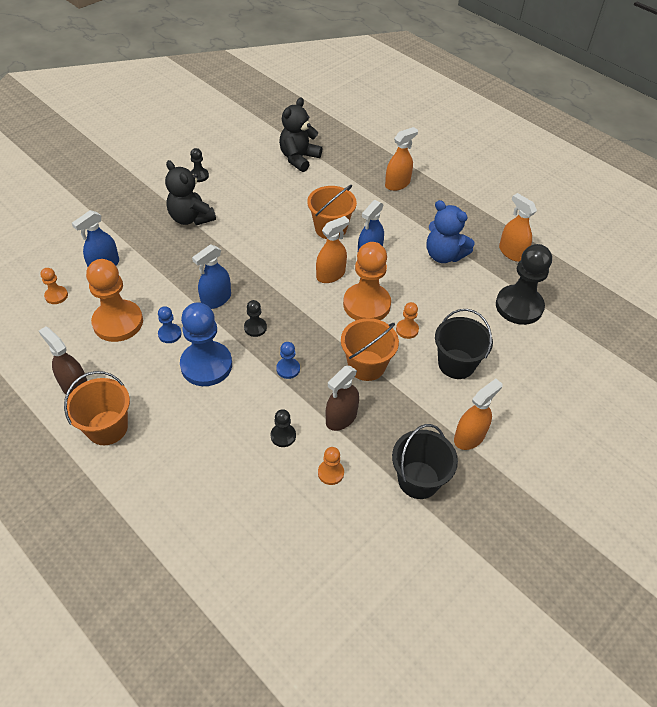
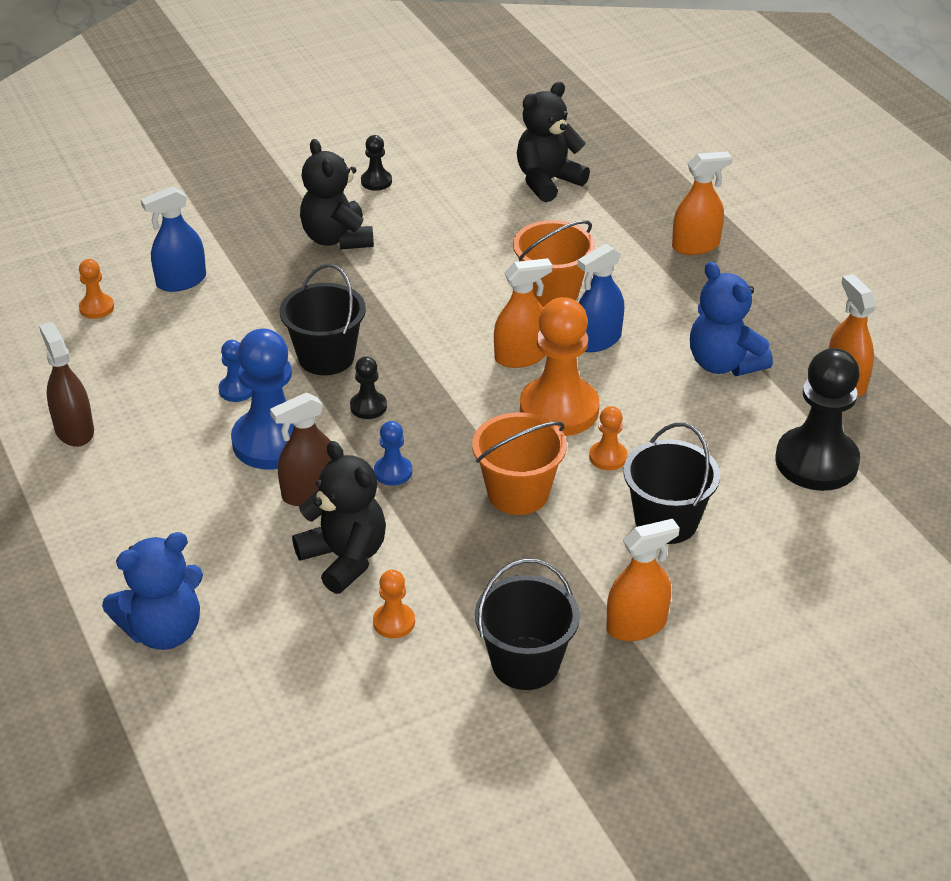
camera: 20 degrees right, 10 degrees down
orange bucket [64,371,130,445] -> none
orange pawn [86,259,143,342] -> none
blue spray bottle [192,244,231,309] -> black bucket [280,264,366,375]
black pawn [271,409,296,447] -> black teddy bear [292,441,386,594]
brown spray bottle [326,366,359,431] -> brown spray bottle moved to [270,392,332,506]
none -> blue teddy bear [102,532,203,650]

